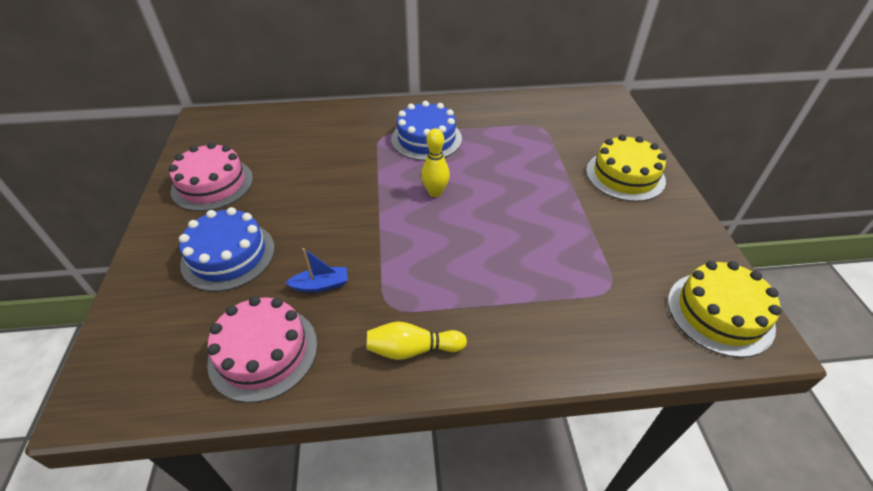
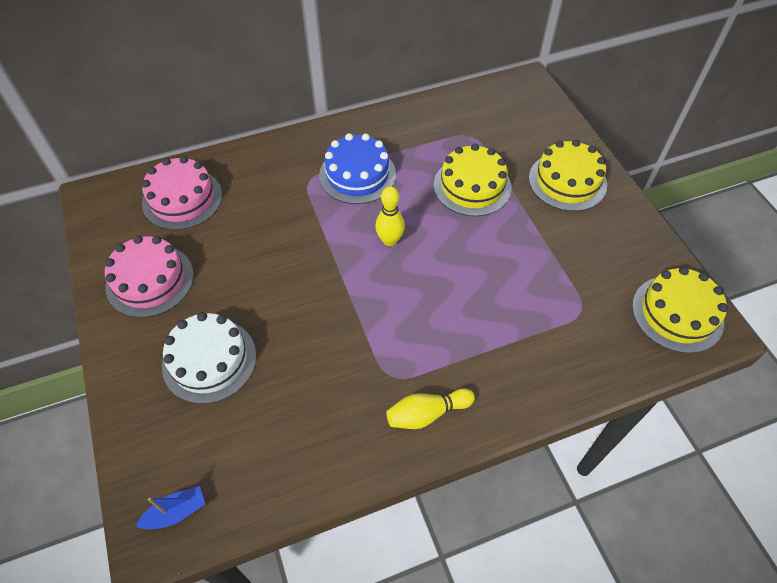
camera: 15 degrees left, 10 degrees up
blue cake [179,207,275,291] -> white cake [162,312,256,404]
pink cake [207,296,317,403] -> pink cake moved to [142,156,222,230]
blue boat [285,248,348,293] -> blue boat moved to [136,486,205,529]
none -> yellow cake [434,144,512,217]

